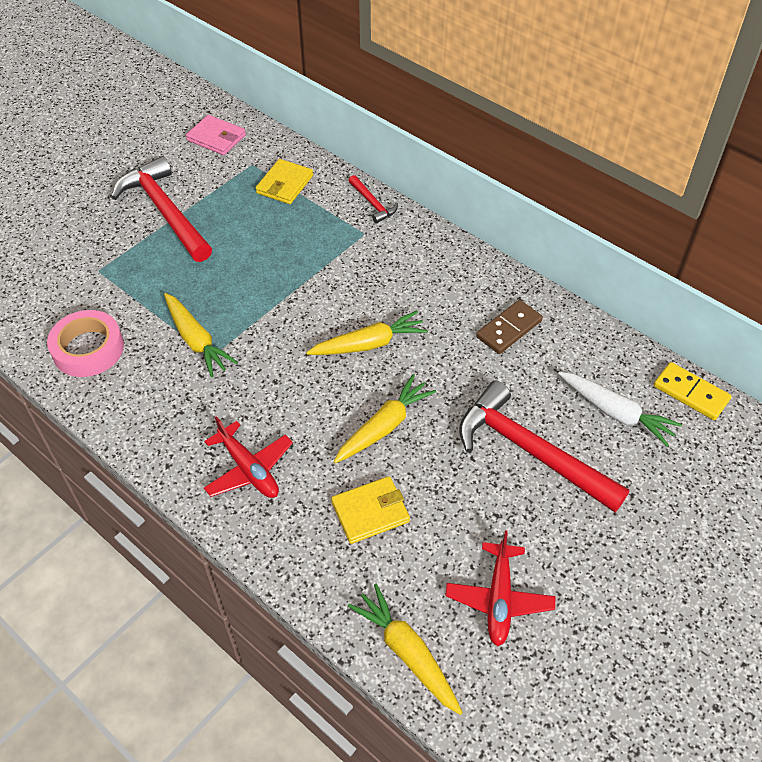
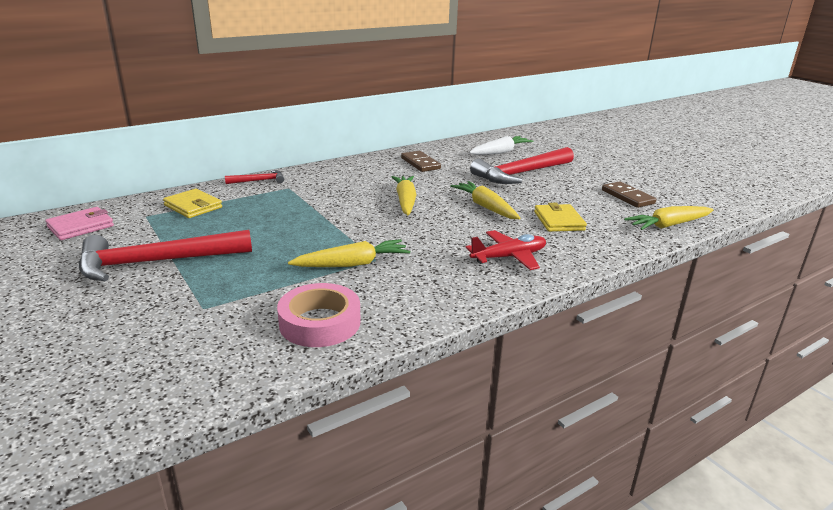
camera: 75 degrees left, 25 degrees down
red plane [445,530,555,646] -> brown domino [602,181,656,208]
yellow domino [654,362,731,420] -> none

